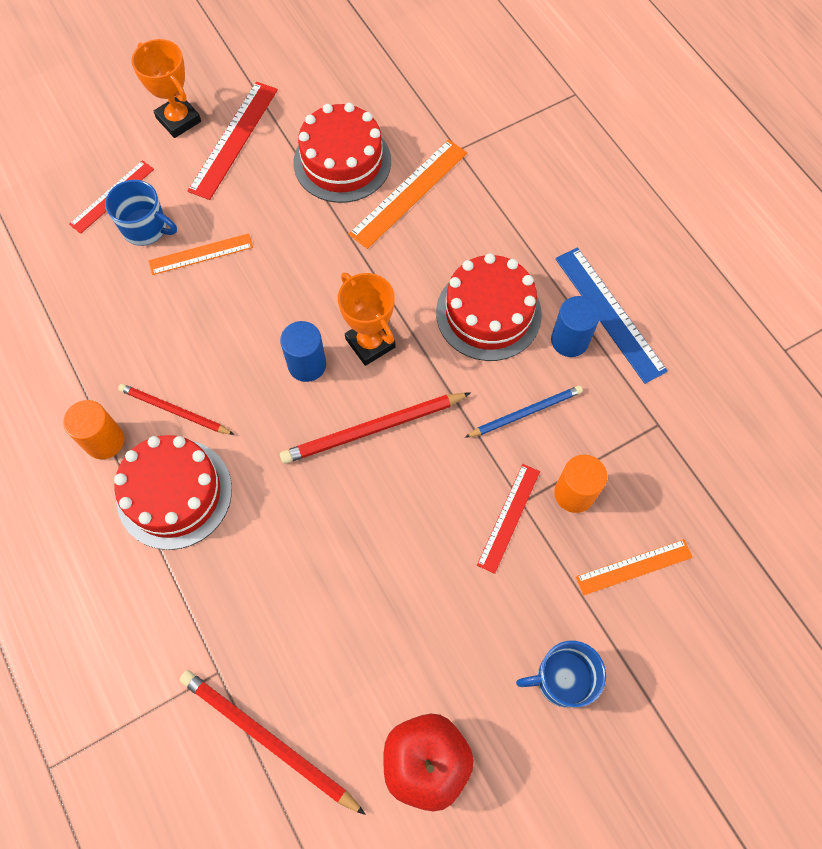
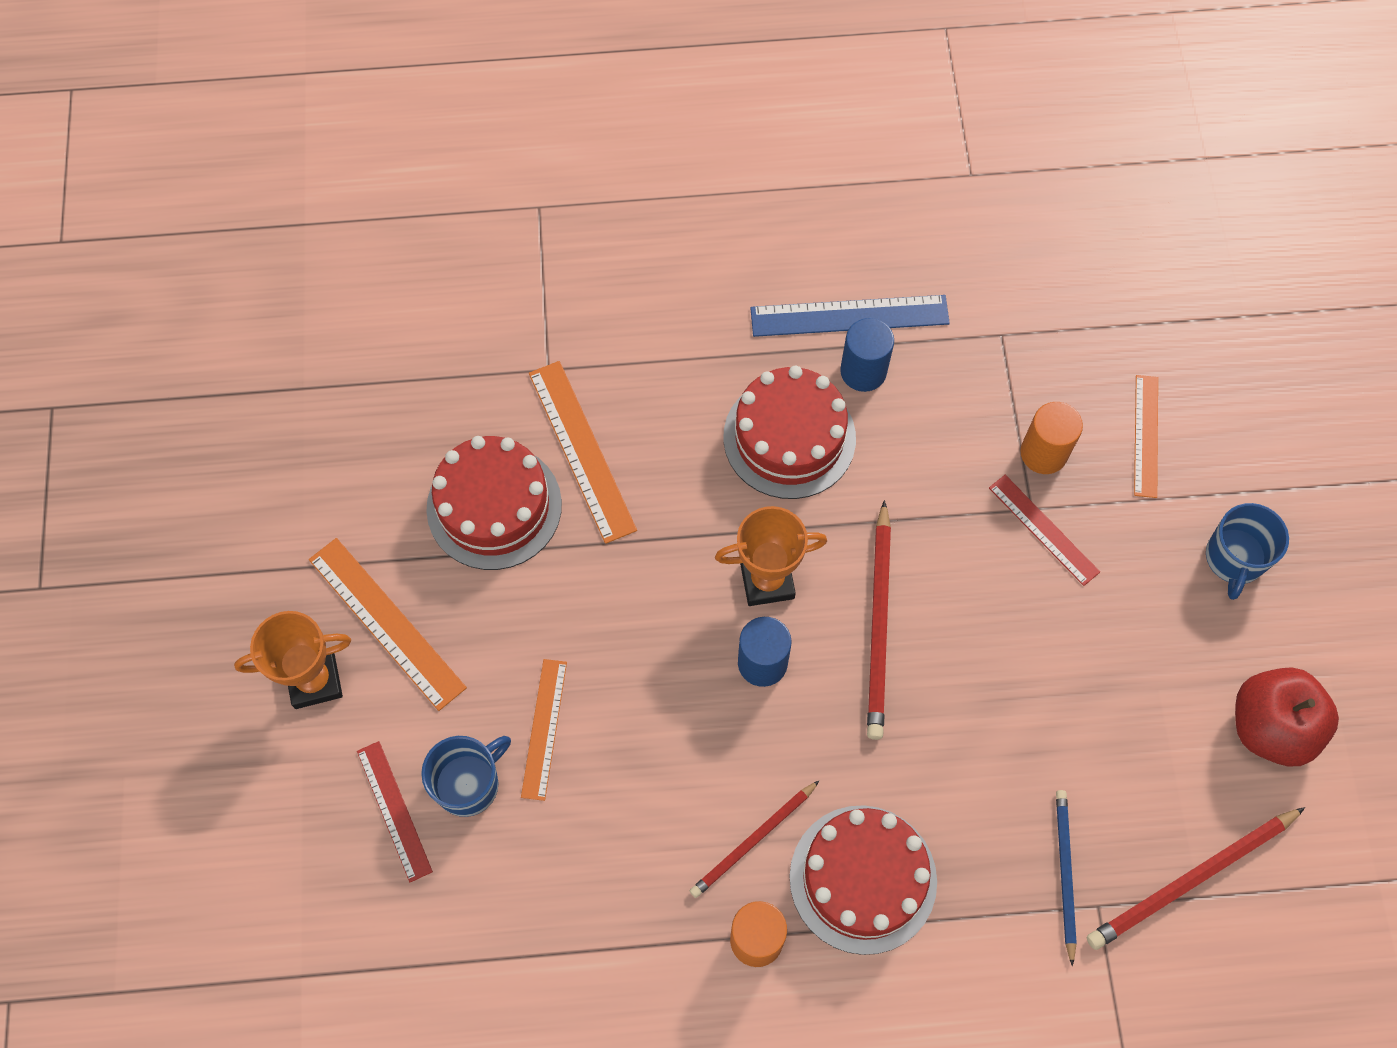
camera: 65 degrees left, 0 degrees up
red ruler [188,82,278,200] -> orange ruler [309,538,467,711]
blue pencil [465,385,583,438] -> blue pencil moved to [1056,790,1077,966]

